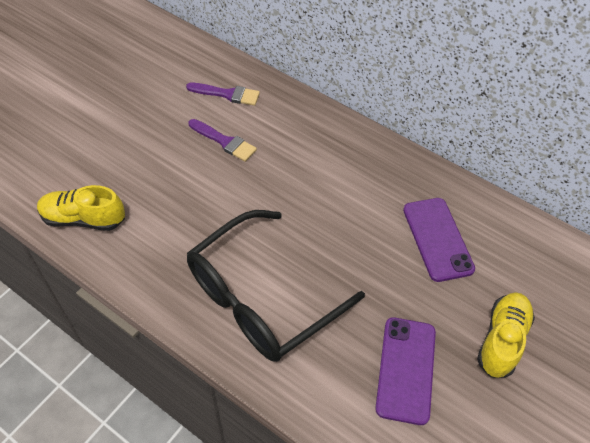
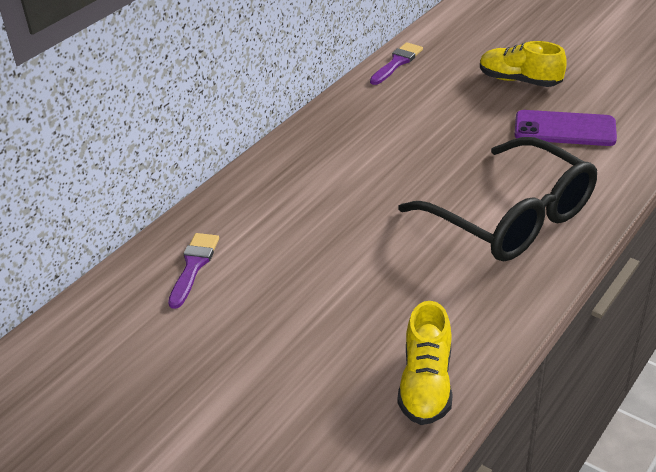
camera: 85 degrees left, 15 degrees down
purple brush [188,119,257,162] -> purple brush moved to [370,42,423,85]
purple phone [403,198,475,282] -> none

